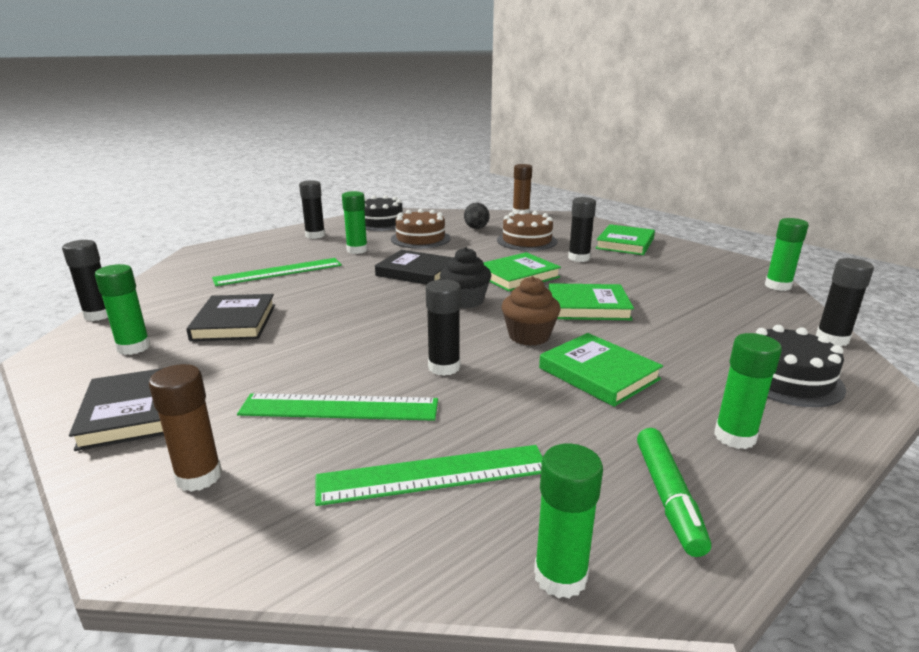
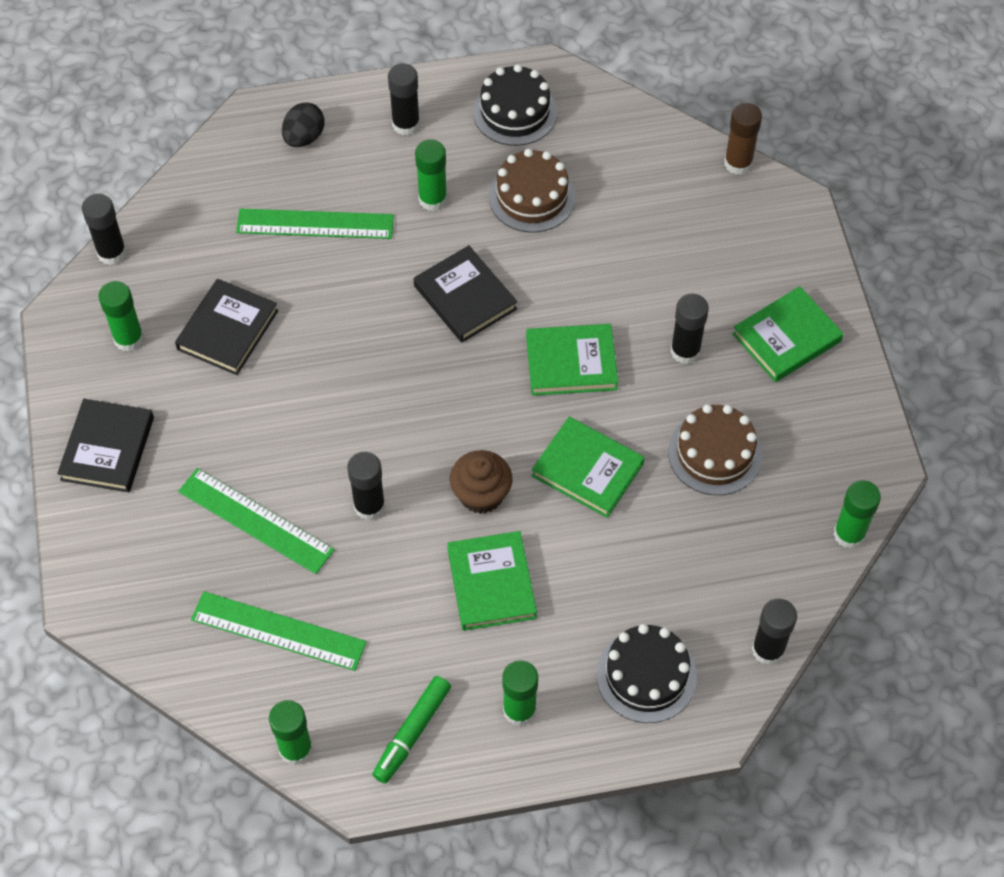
camera: 30 degrees right, 35 degrees up
brown glue stick [149,364,222,492] -> none
black cupcake [440,247,491,308] -> none
black egg [464,203,490,229] -> black egg moved to [282,102,325,147]
brown cake [497,211,557,251] -> brown cake moved to [668,404,762,495]

